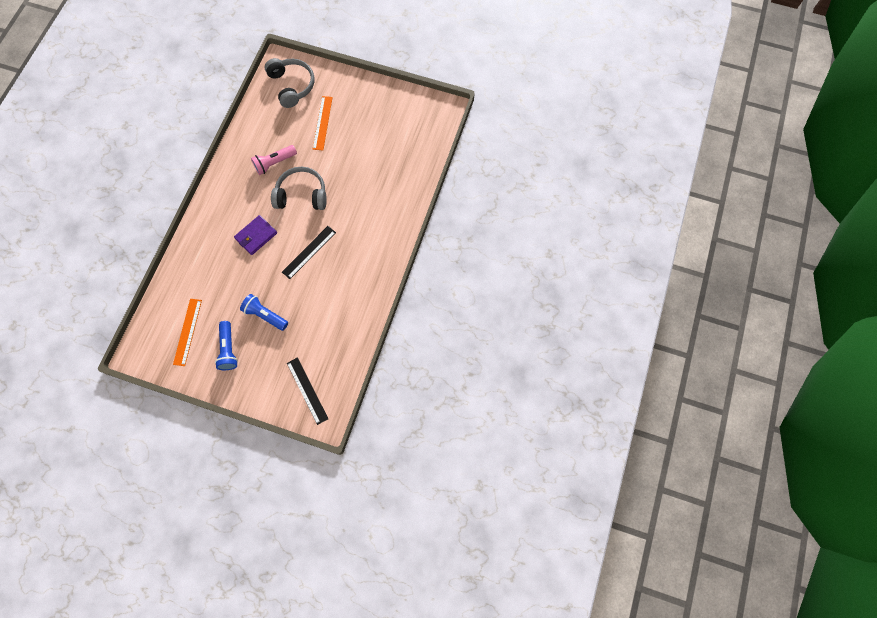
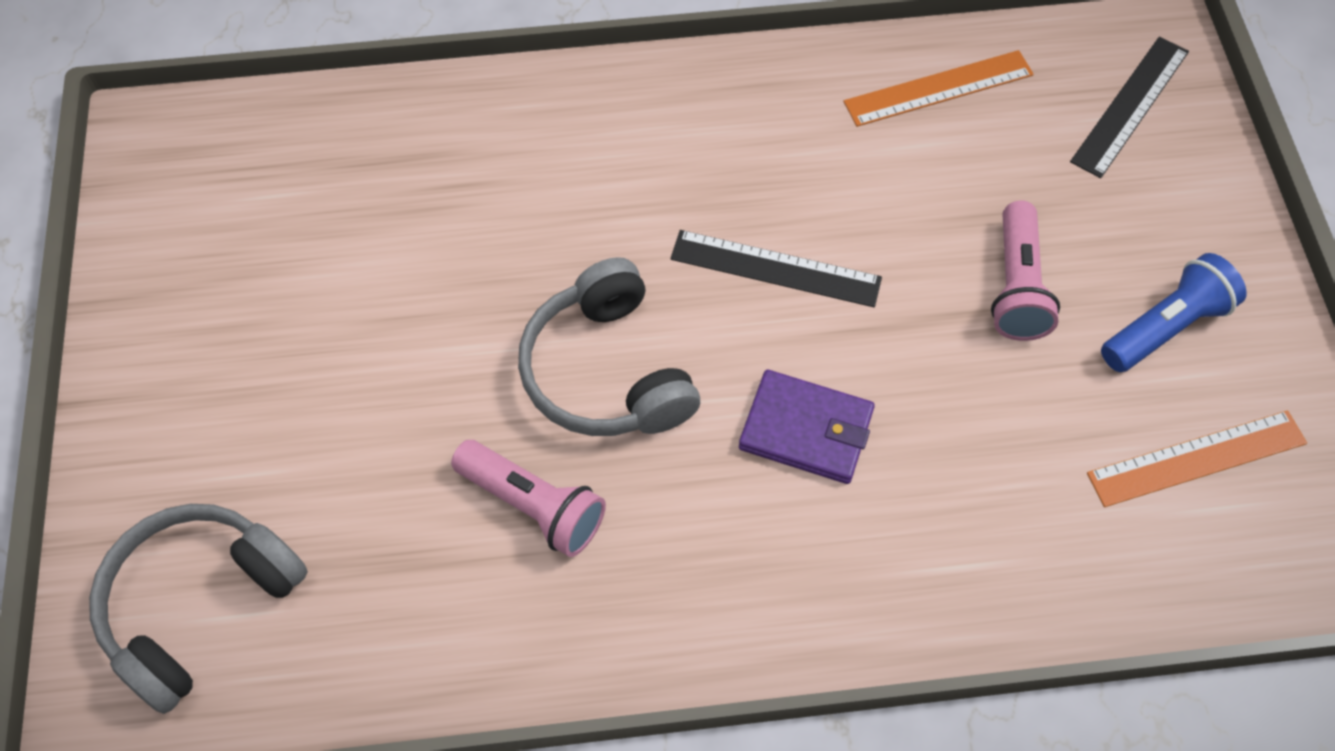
camera: 115 degrees left, 10 degrees down
blue flashlight [240,294,288,331] -> pink flashlight [991,201,1060,341]
orange ruler [313,96,333,150] -> orange ruler moved to [844,50,1034,127]

